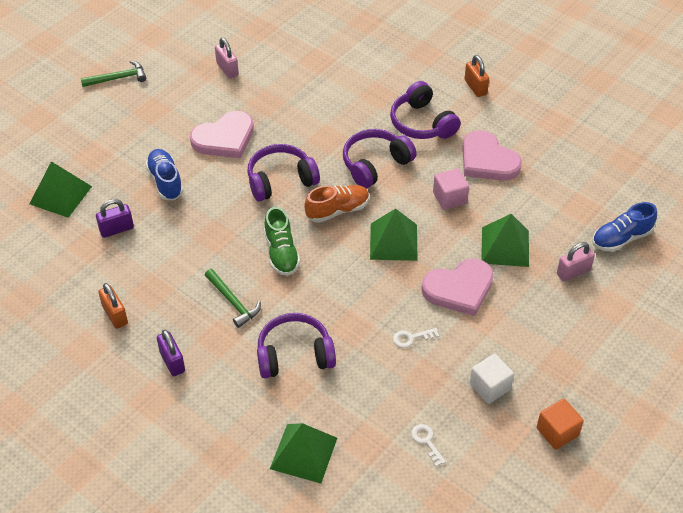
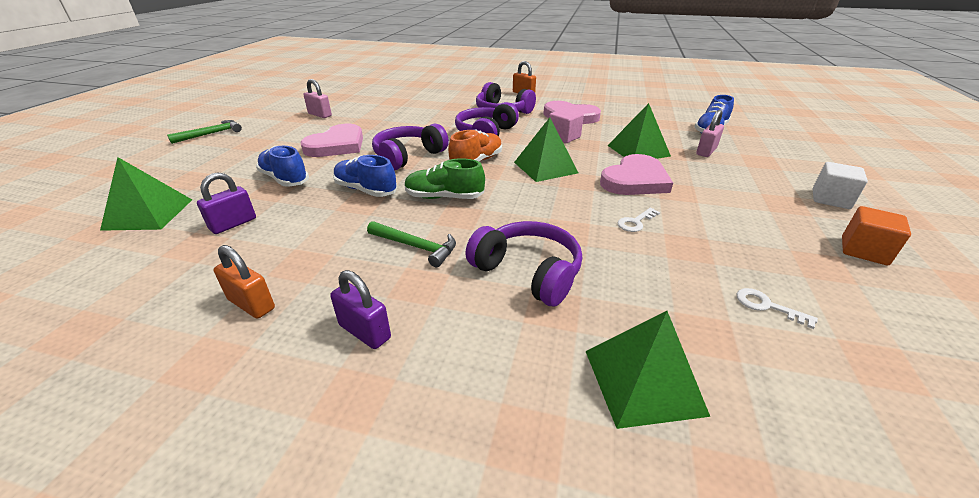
camera: 25 degrees left, 15 degrees down
purple headphones [257,313,336,378] -> purple headphones turned 75 degrees clockwise [465,221,582,306]
green shoe [264,207,300,276] -> green shoe turned 135 degrees clockwise [404,159,485,199]
white cube [470,354,514,404] -> white cube moved to [813,162,868,209]
none -> blue shoe [333,155,397,197]

